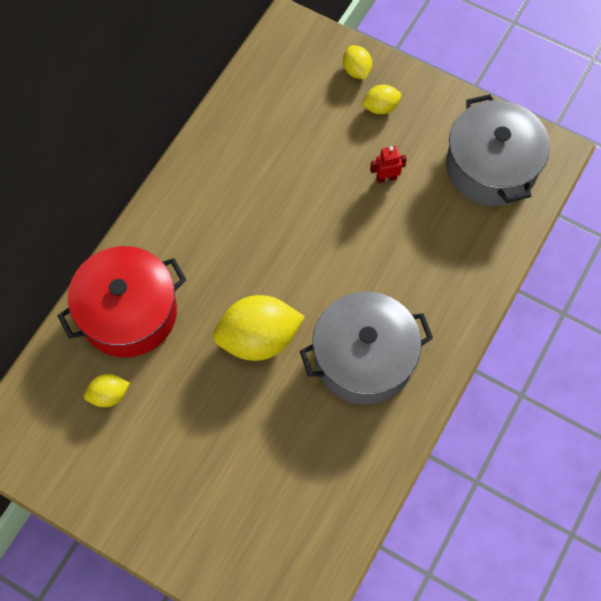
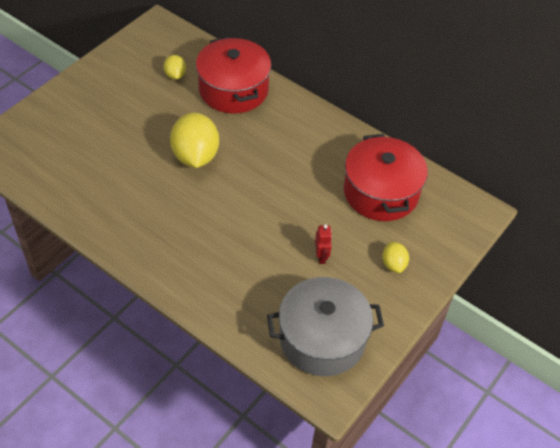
camera: 95 degrees right, 15 degrees down
grey pot [300,292,433,405] -> none
yellow lemon [343,45,372,79] -> none
none -> red pot [344,134,428,221]

